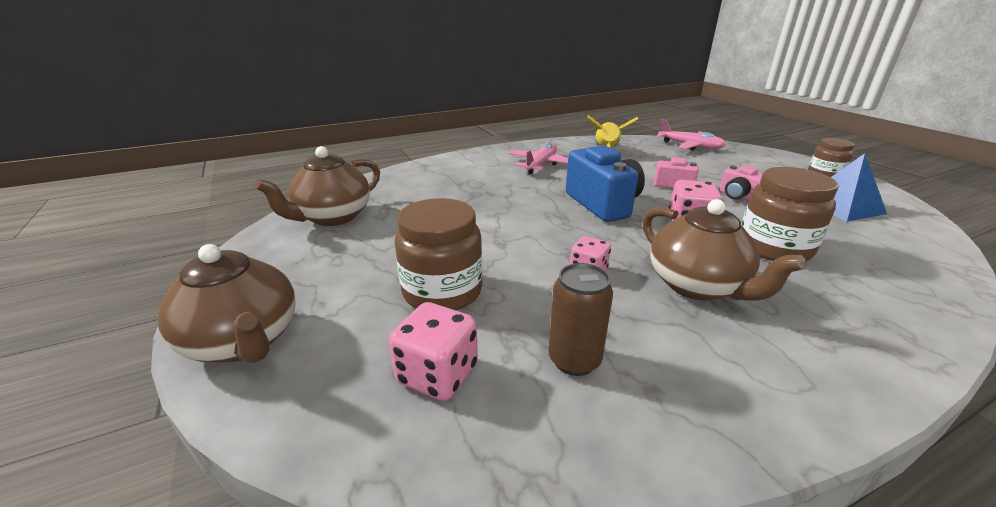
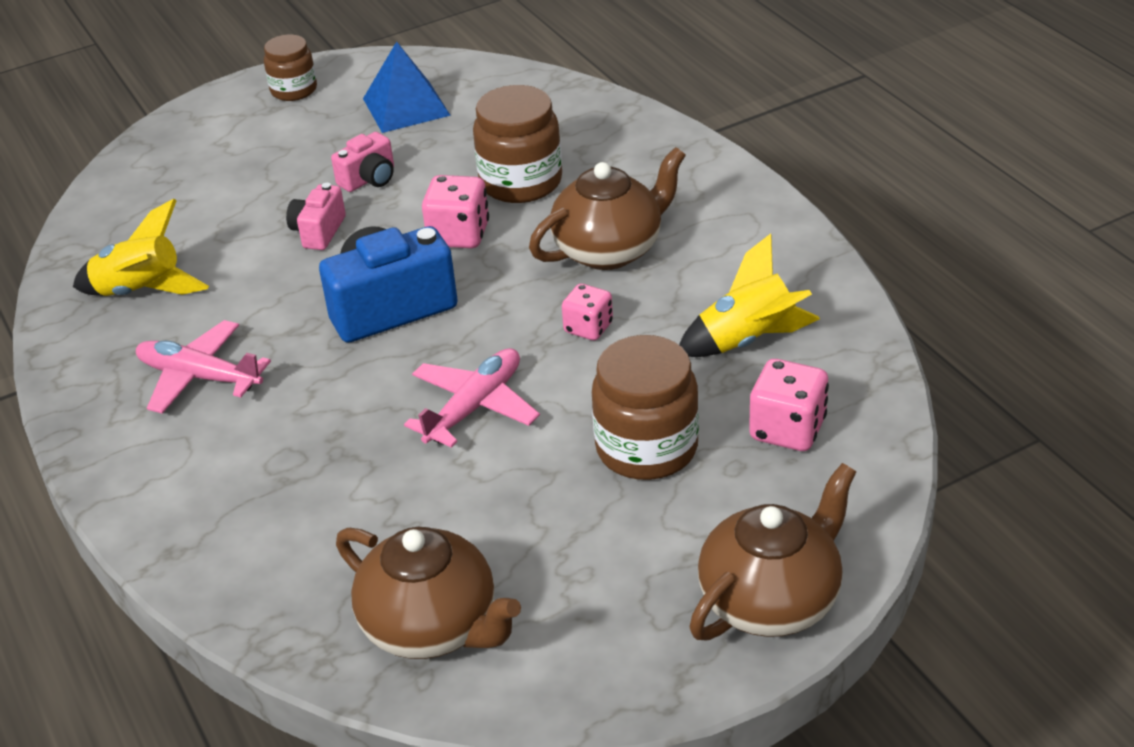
camera: 90 degrees left, 10 degrees up
brown can [548,263,613,376] -> yellow rocket [679,234,820,357]
pink plane [657,119,726,150] -> pink plane moved to [404,348,540,448]

